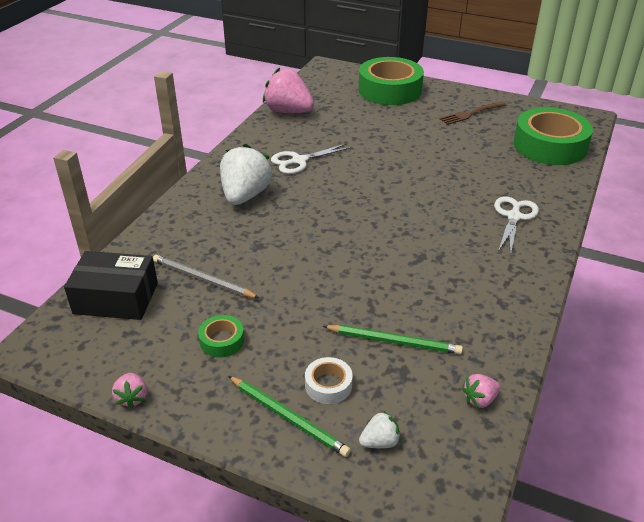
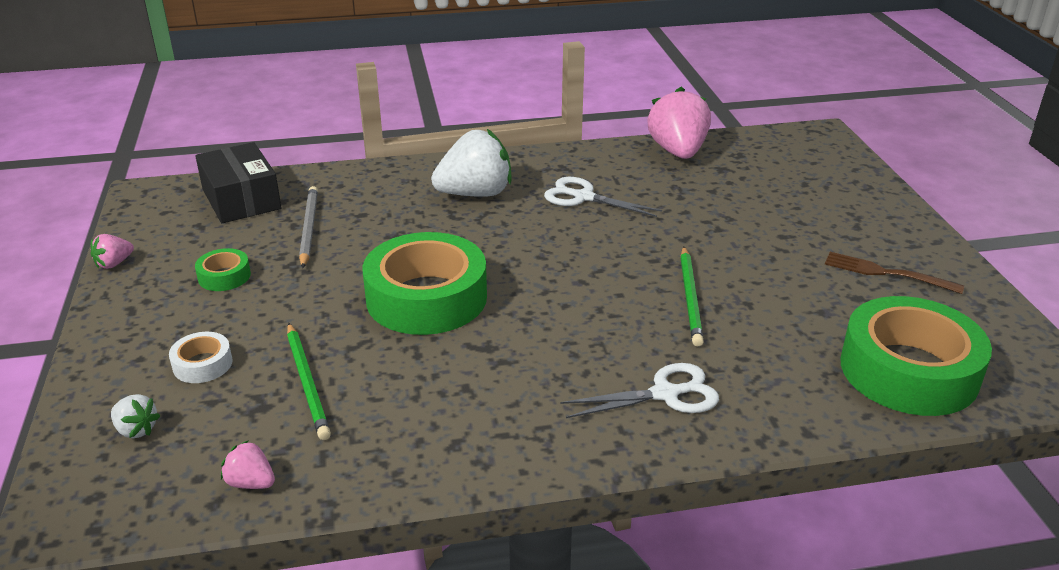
camera: 55 degrees right, 5 degrees down
green pencil [228,376,351,457] -> green pencil moved to [680,247,704,347]
green tape [359,57,424,105] -> green tape moved to [362,232,487,335]

